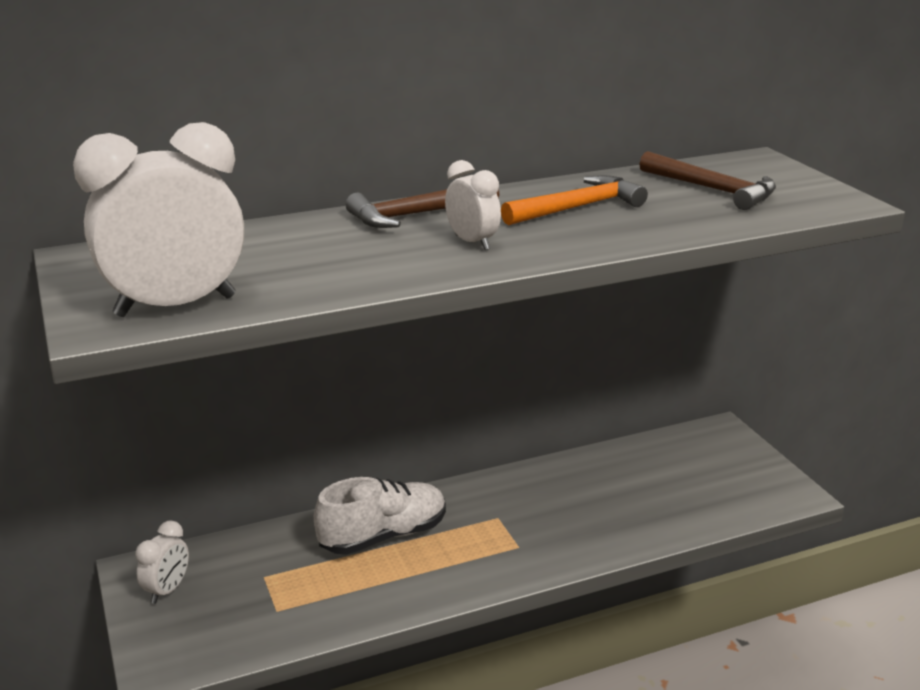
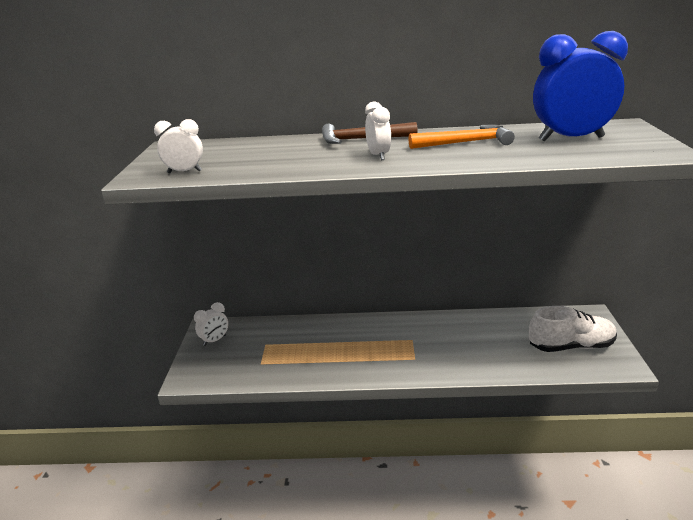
camera: 25 degrees right, 0 degrees up
white clock [73,122,244,317] -> white clock [154,119,203,173], size x0.50
white shoe [314,477,446,555] -> white shoe moved to [529,306,617,352]
brown hammer [640,151,776,210] -> blue clock [533,31,628,142]

